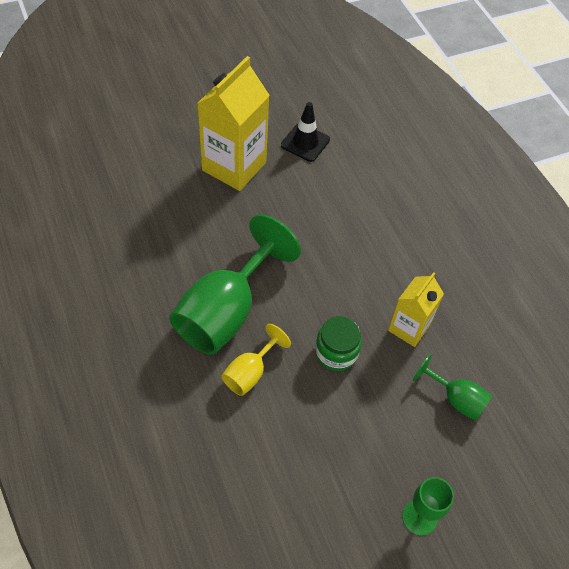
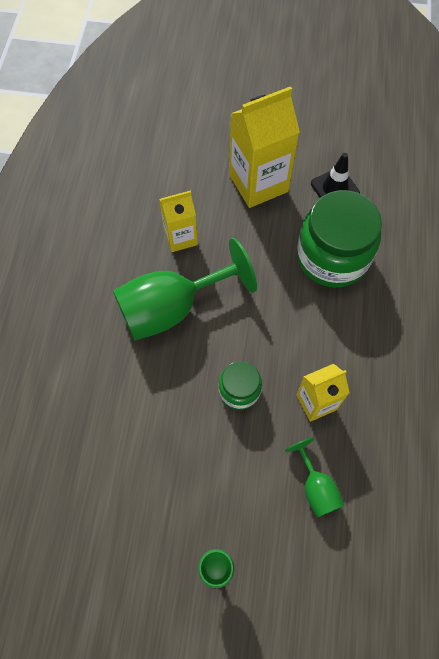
camera: 35 degrees right, 10 degrees up
yellow goblet [221,324,291,396] -> none
none -> yellow carton [159,190,198,252]
none -> green jar [297,190,382,287]

